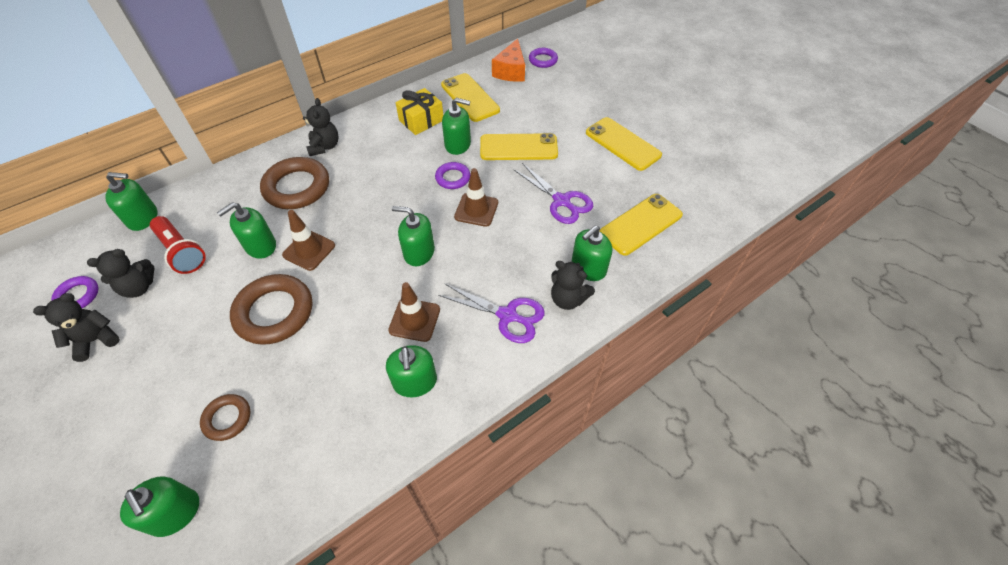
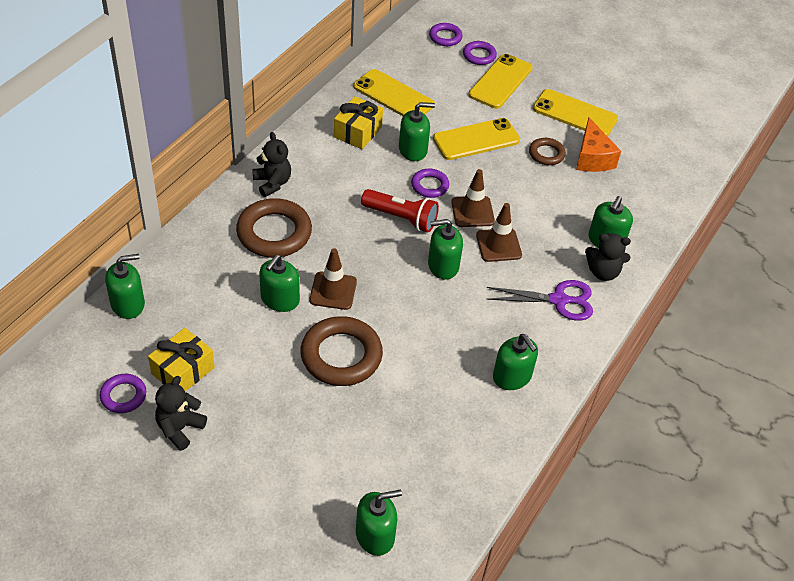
camera: 25 degrees left, 5 degrees down
black teddy bear [87,249,154,298] -> yellow gift [148,328,215,391]
green soap dispenser [120,476,199,537] -> green soap dispenser turned 45 degrees counterclockwise [356,490,402,556]
red flashlight [150,216,206,274] -> red flashlight moved to [361,189,439,233]
brown ring [200,394,251,441] -> brown ring moved to [529,138,566,165]
brown traffic cone [388,282,440,342] -> brown traffic cone moved to [476,203,522,262]
orange cheese [492,39,525,82] -> orange cheese moved to [576,117,621,172]
purple scissors [514,163,593,224] -> none
yellow phone [600,194,683,256] -> yellow phone moved to [469,54,533,109]
none -> purple ring [463,41,497,65]

